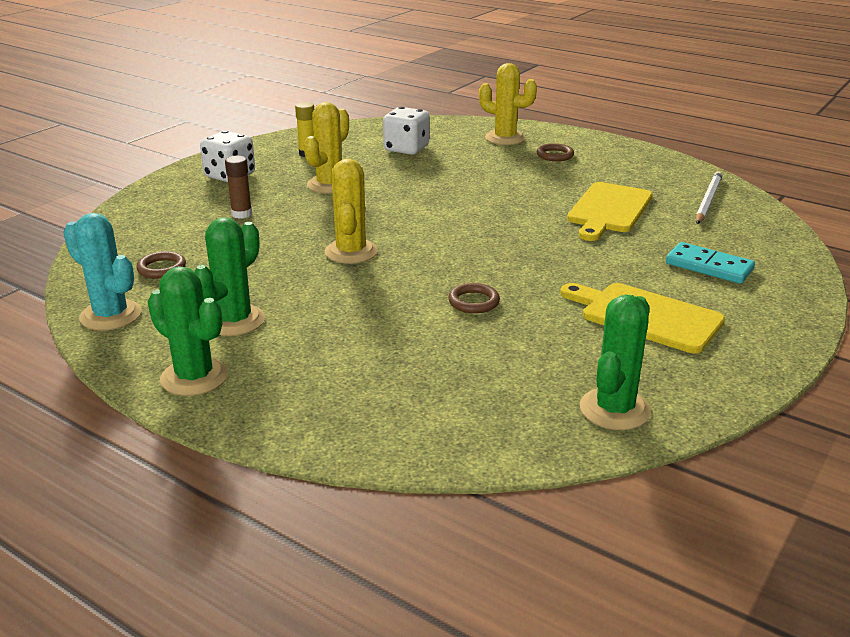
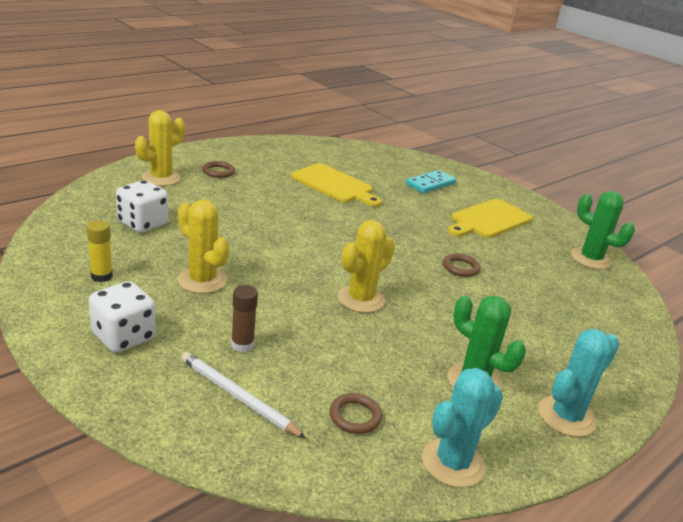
camera: 80 degrees left, 0 degrees up
green cactus [148,266,228,396] -> turquoise cactus [538,329,619,437]
yellow cactus [325,159,378,264] -> yellow cactus turned 60 degrees counterclockwise [338,220,395,313]
white pencil [696,171,722,224] -> white pencil moved to [181,352,306,438]

